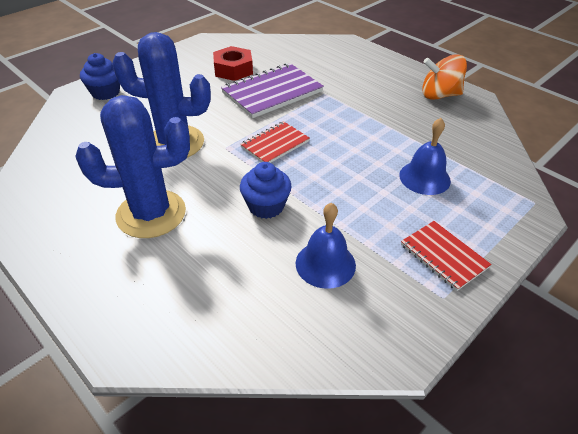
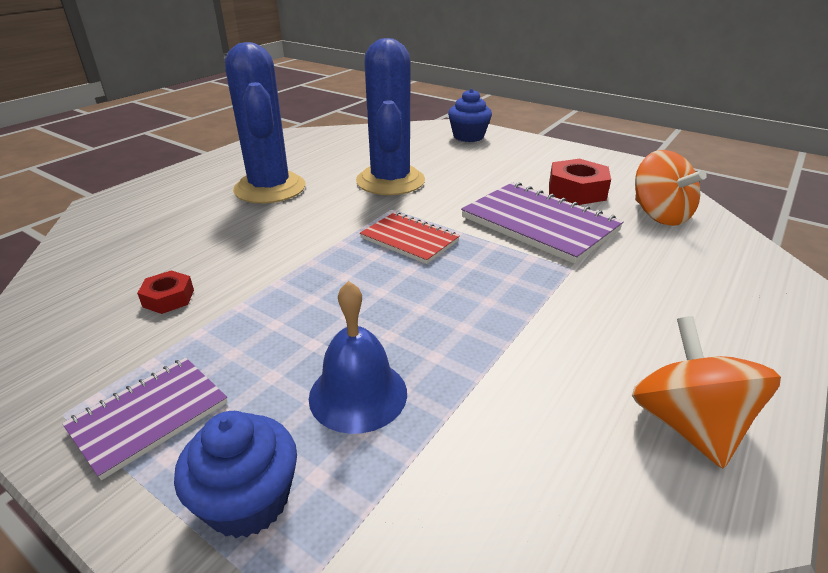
camera: 80 degrees right, 10 degrees down
blue cupcake [240,162,292,219] -> blue cupcake moved to [174,411,297,538]
blue bell [296,203,356,289] -> red nut [137,271,194,314]
red notebook [401,221,492,291] -> purple notebook [62,358,228,480]
none -> orange spinning top [635,150,707,226]

